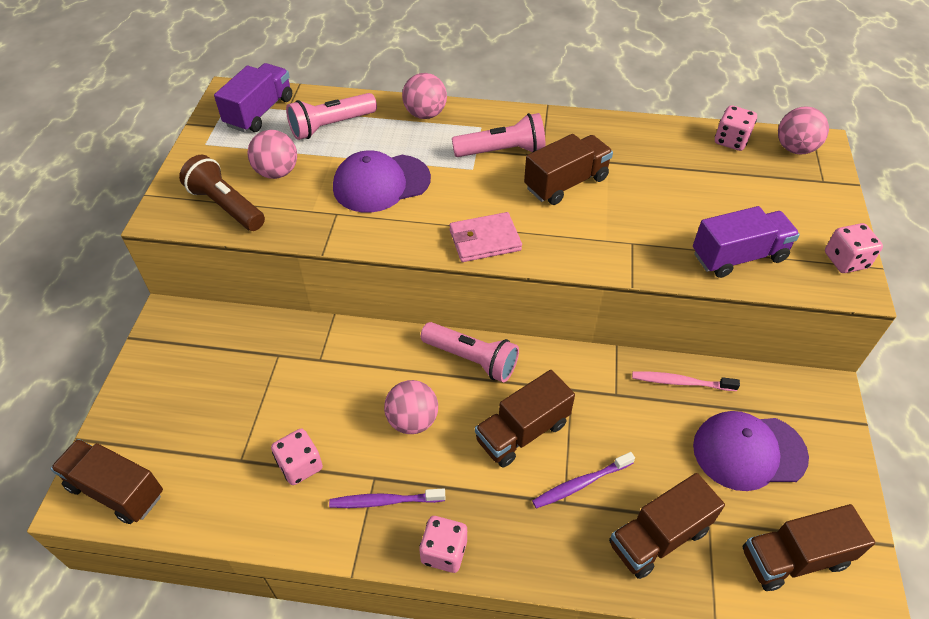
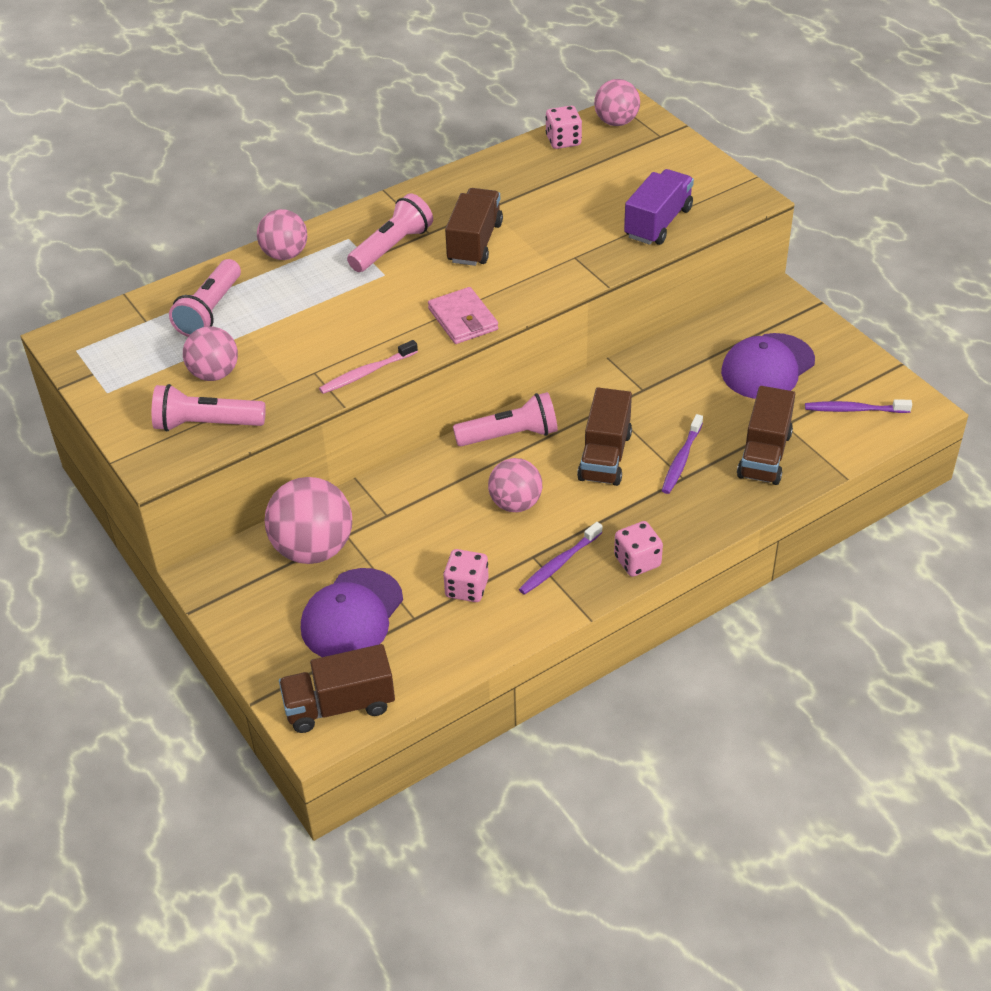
camera: 40 degrees left, 5 degrees down
brown flashlight [179,155,265,231] -> pink flashlight [152,384,266,431]
purple truck [214,63,292,132] -> none
purple cap [333,150,431,212] -> purple cap moved to [301,568,403,657]
pink wallet [449,212,522,262] -> pink wallet turned 60 degrees counterclockwise [428,287,498,344]
pink toothbrush [632,371,740,391] -> pink toothbrush moved to [319,340,418,394]
brown truck [743,504,875,591] -> purple toothbrush [805,399,912,413]
pink dice [825,223,883,273] -> none
none -> pink ball [265,477,352,564]

